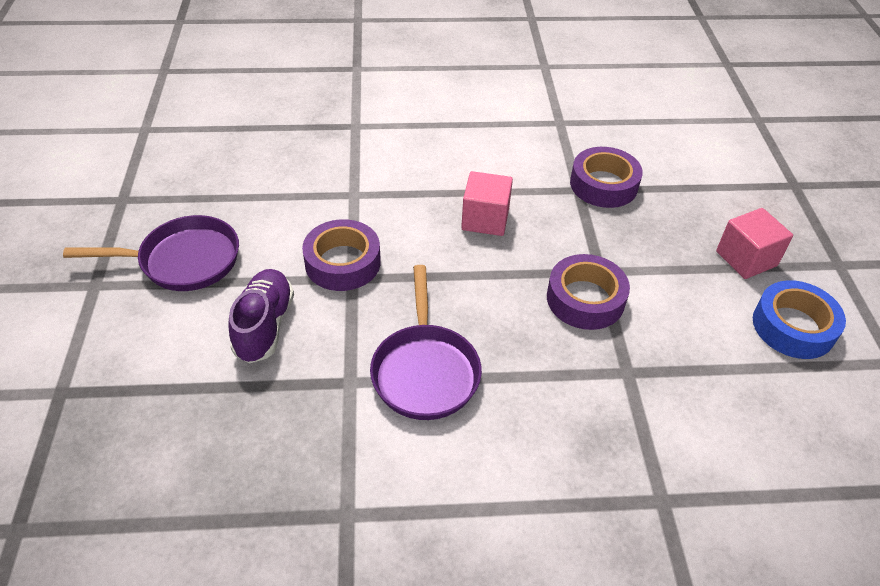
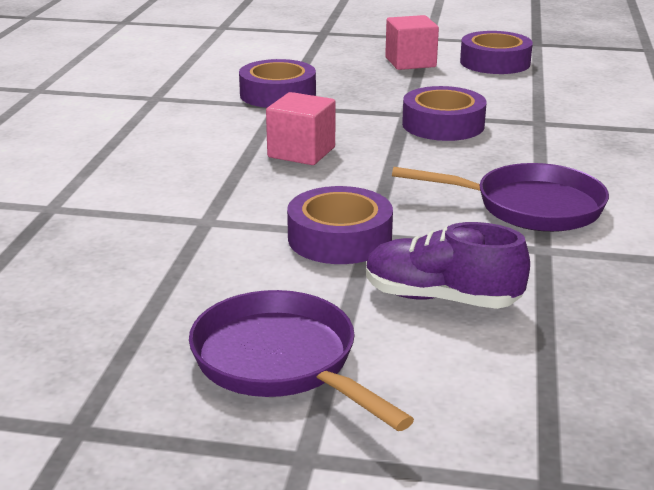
camera: 75 degrees left, 20 degrees down
purple pan [63,215,239,291] -> purple pan turned 45 degrees counterclockwise [189,290,414,431]
blue tape [753,280,846,359] -> purple tape [460,31,533,74]

